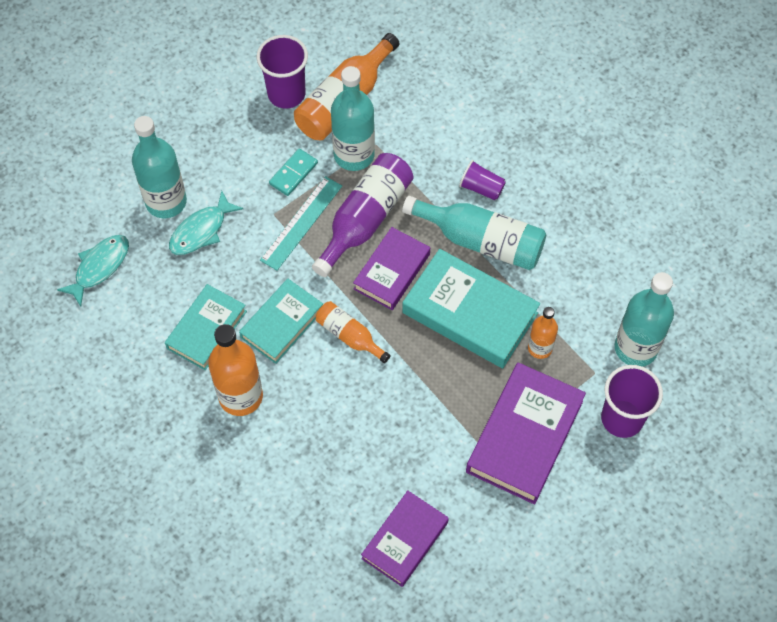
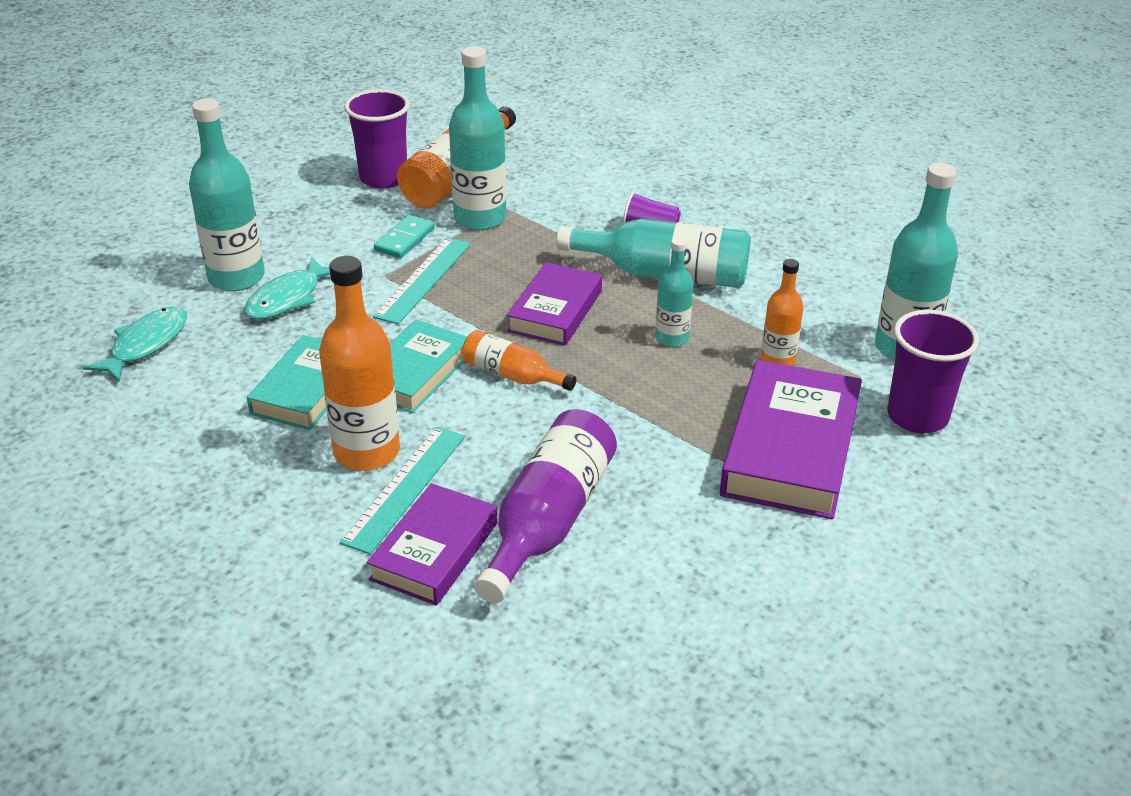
camera: 10 degrees left, 25 degrees down
purple bottle [312,153,413,277] -> purple bottle moved to [474,409,617,603]
purple book [361,491,449,587] -> purple book moved to [367,483,498,606]
turquoise book [402,249,540,368] -> turquoise bottle [655,237,693,347]
none -> turquoise ruler [340,427,465,555]

